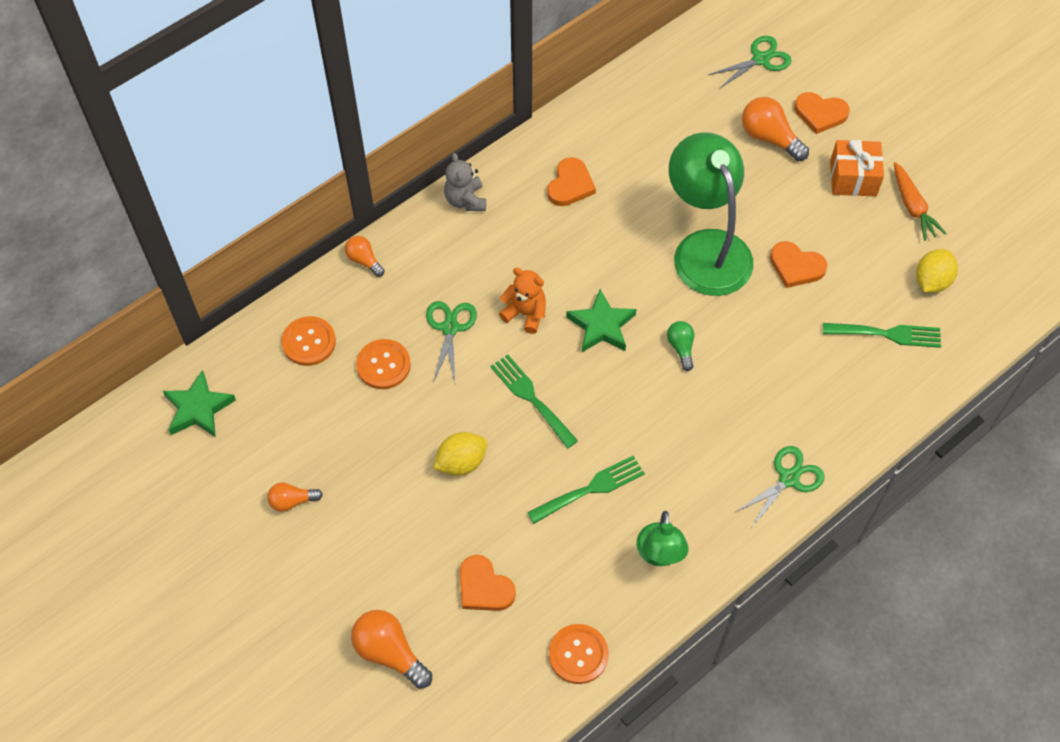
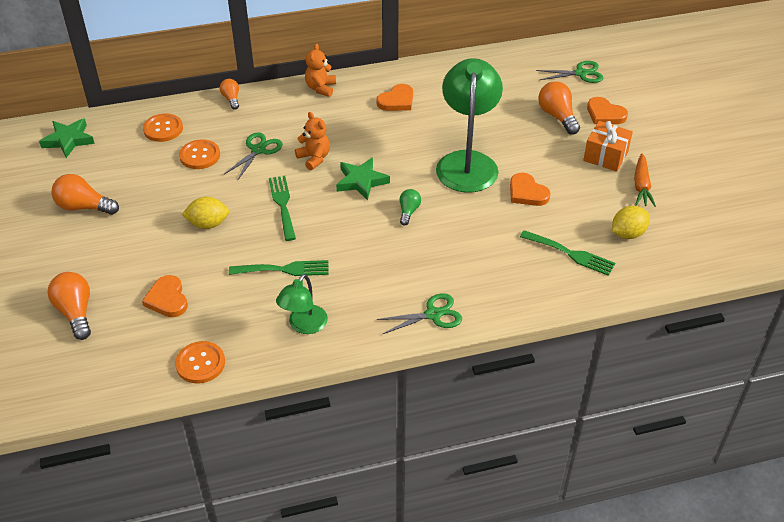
camera: 25 degrees right, 15 degrees down
orange light bulb [267,482,323,512] -> orange light bulb [51,174,119,215], size x1.68
grey teddy bear [444,153,486,211] -> orange teddy bear [305,43,336,97]

